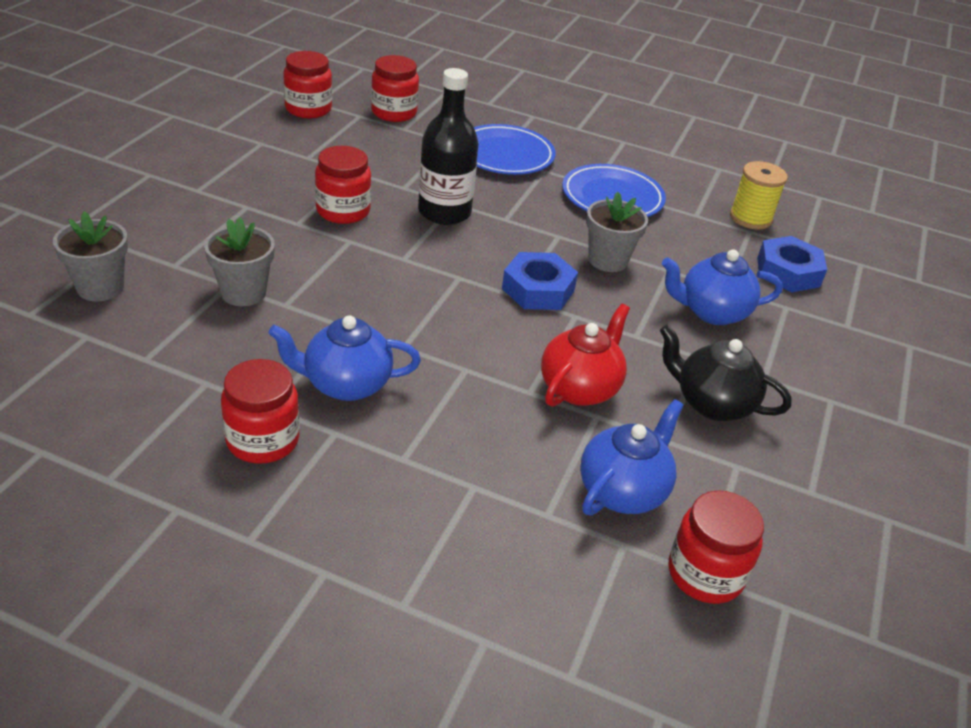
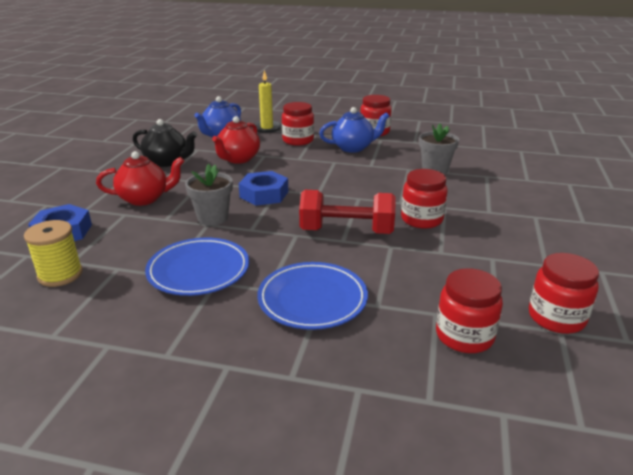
camera: 175 degrees right, 10 degrees down
grey flower pot [53,211,128,301] -> none
black bottle [418,68,478,225] -> red dumbbell [299,190,396,234]
blue teapot [662,249,783,325] -> red teapot [96,151,184,206]
red jar [669,490,764,604] -> red jar moved to [282,102,314,146]
none -> yellow candle [254,70,282,133]

